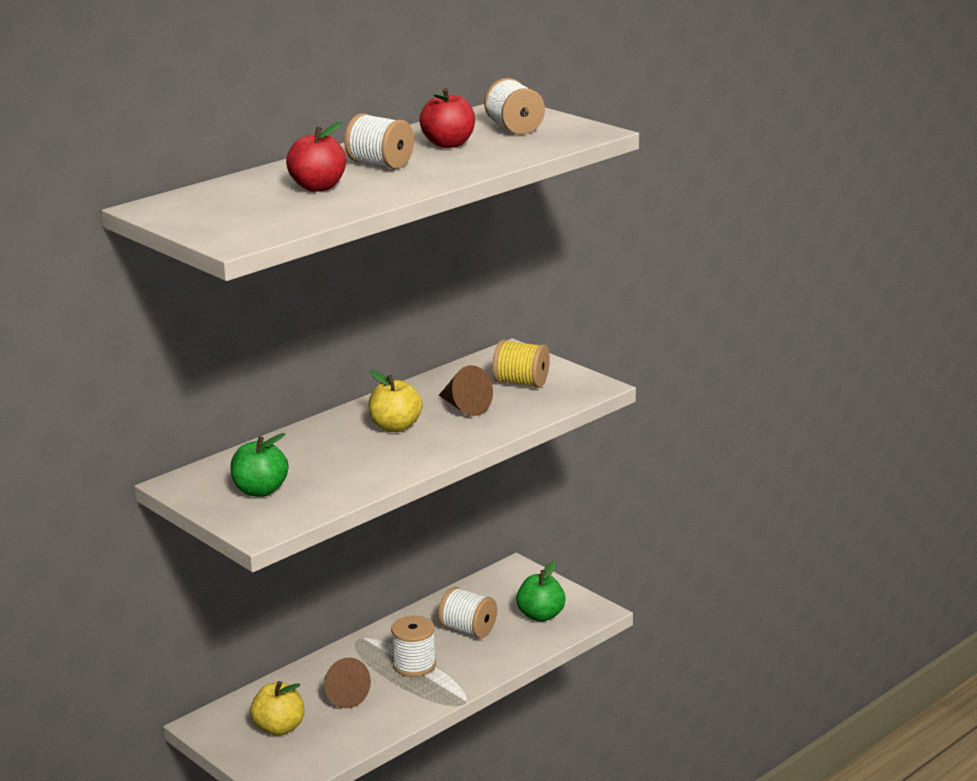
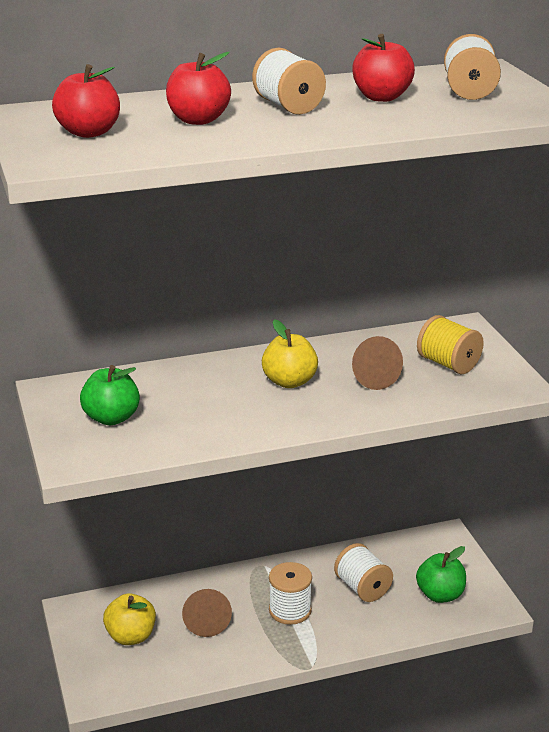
camera: 25 degrees right, 5 degrees up
none -> red apple [52,64,120,138]

